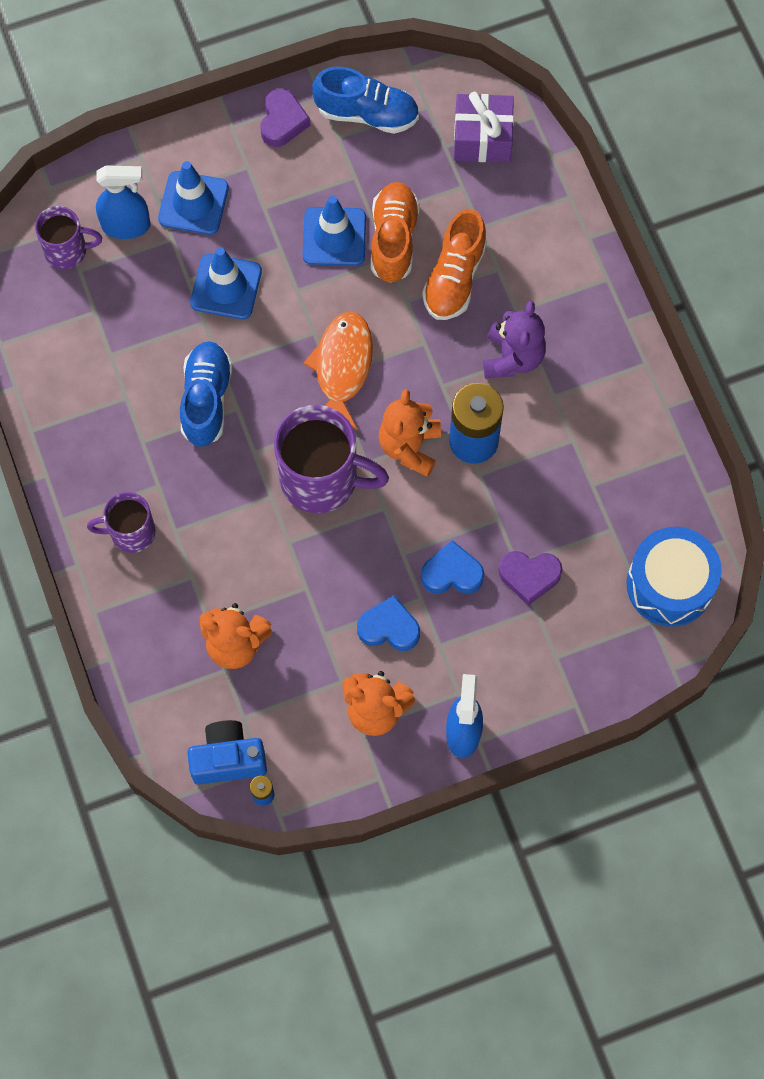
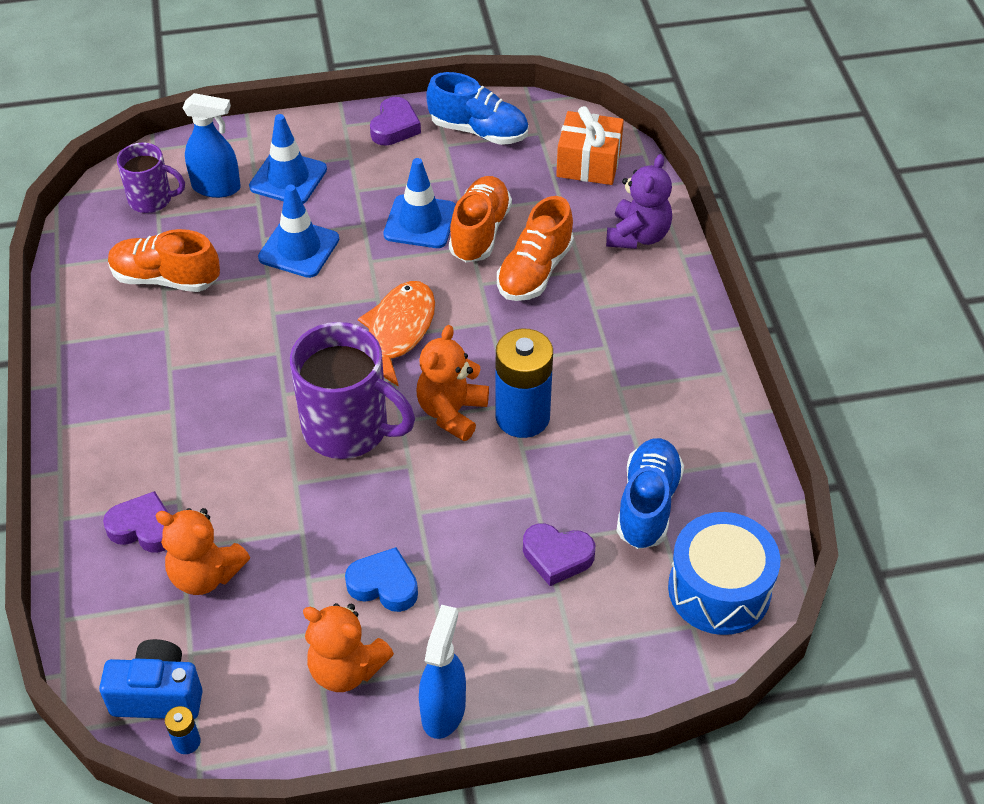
camera: 10 degrees right, 20 degrees down
purple mug [87,492,155,553] -> none
blue shoe [180,341,233,447] -> blue shoe moved to [617,438,684,549]
blue heart [421,540,484,594] -> none
purple gift [454,92,514,162] -> orange gift [556,106,624,185]
purple teddy bear [483,301,546,378] -> purple teddy bear moved to [606,154,672,249]
none -> purple heart [103,491,168,553]
none -> orange shoe [108,229,220,292]

